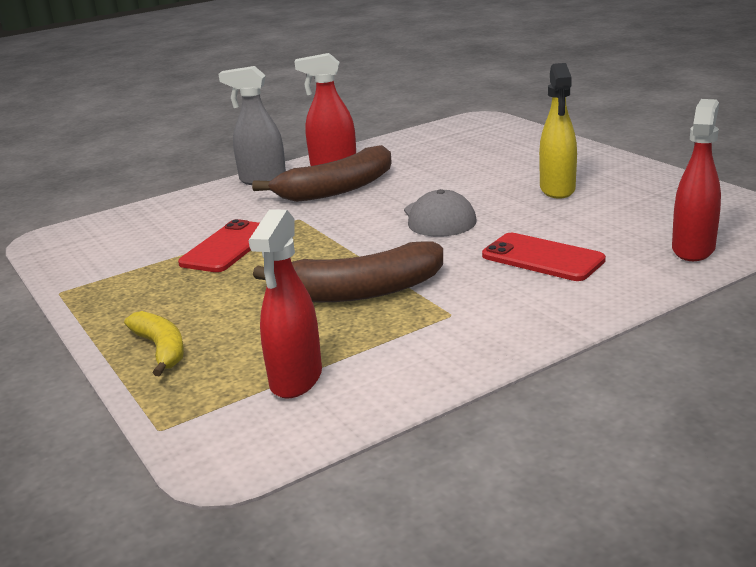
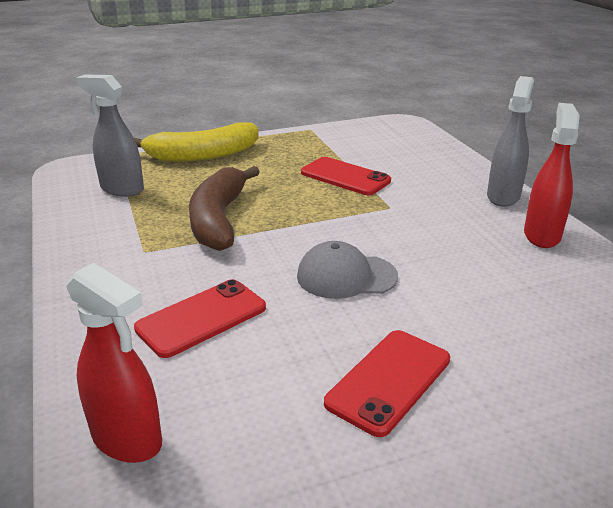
camera: 100 degrees right, 5 degrees up
yellow banana [124,311,184,376] -> yellow banana [133,122,258,162], size x1.73
red spray bottle [249,209,322,398] -> grey spray bottle [76,74,144,197]
brown banana [252,145,392,202] -> none
yellow spray bottle [539,63,577,199] -> red phone [324,330,450,437]

